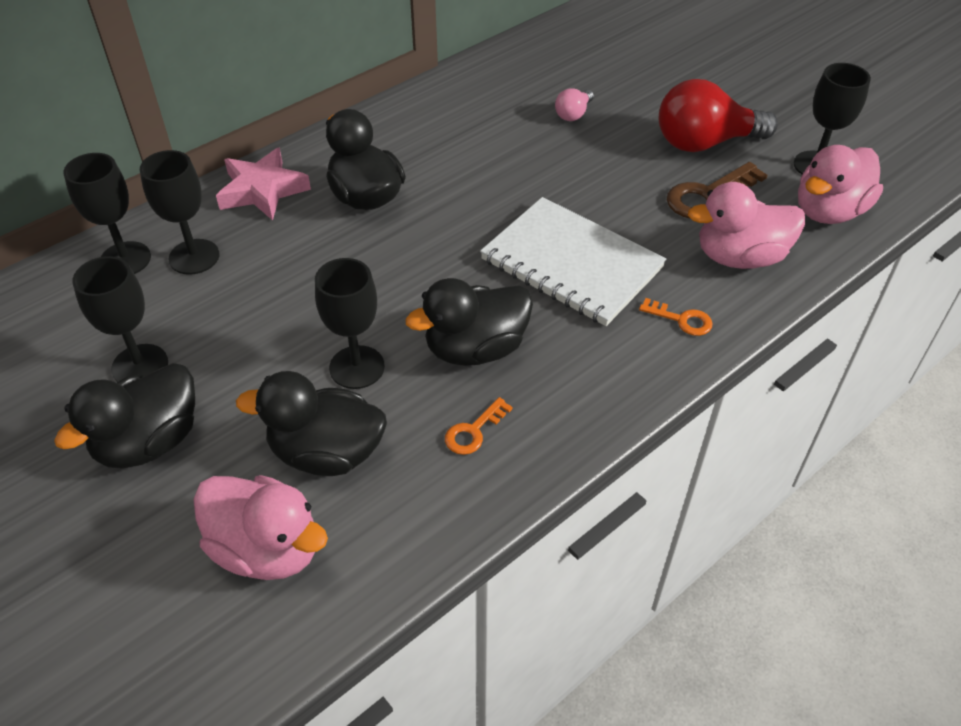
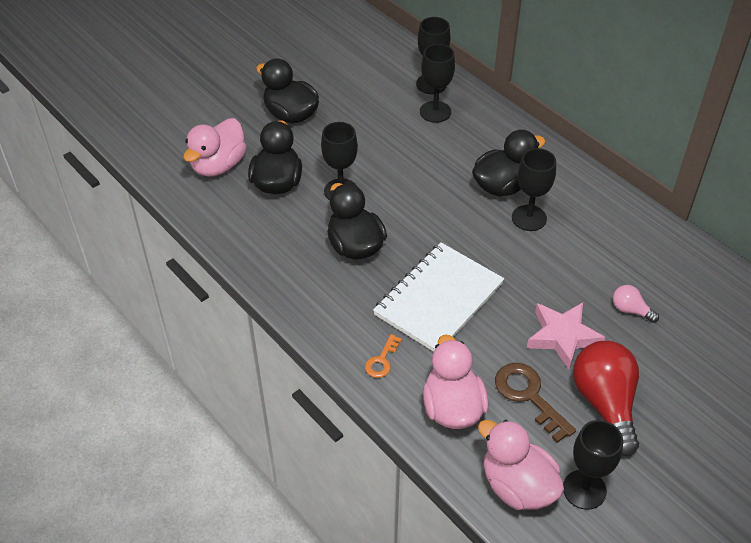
camera: 90 degrees right, 0 degrees up
black goblet [72,256,168,382] -> black goblet moved to [512,148,556,231]
pink star [216,148,311,220] -> pink star moved to [527,302,605,369]
orange key [445,397,513,455] -> none

